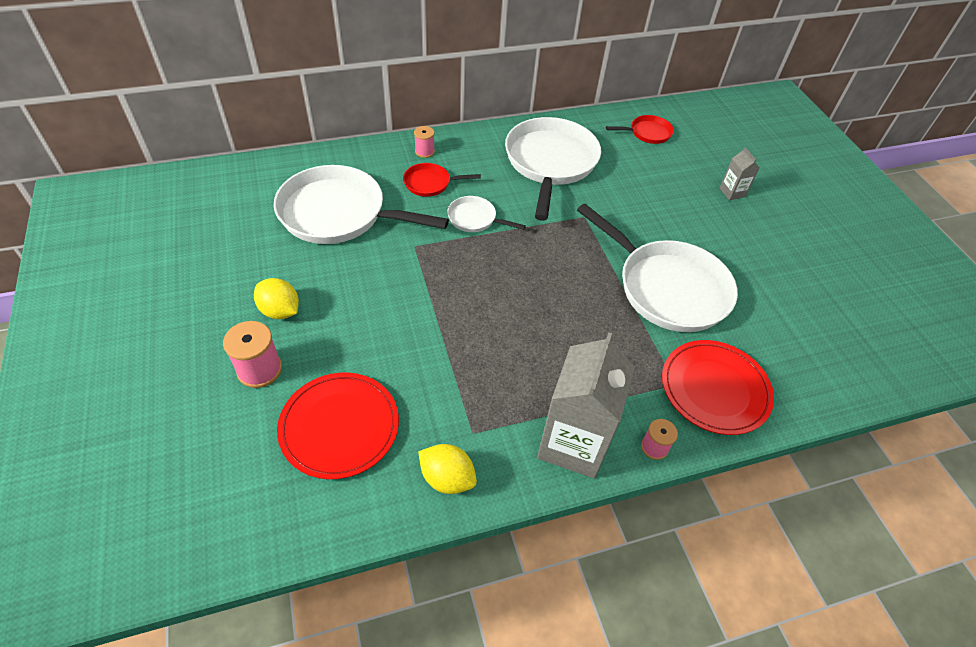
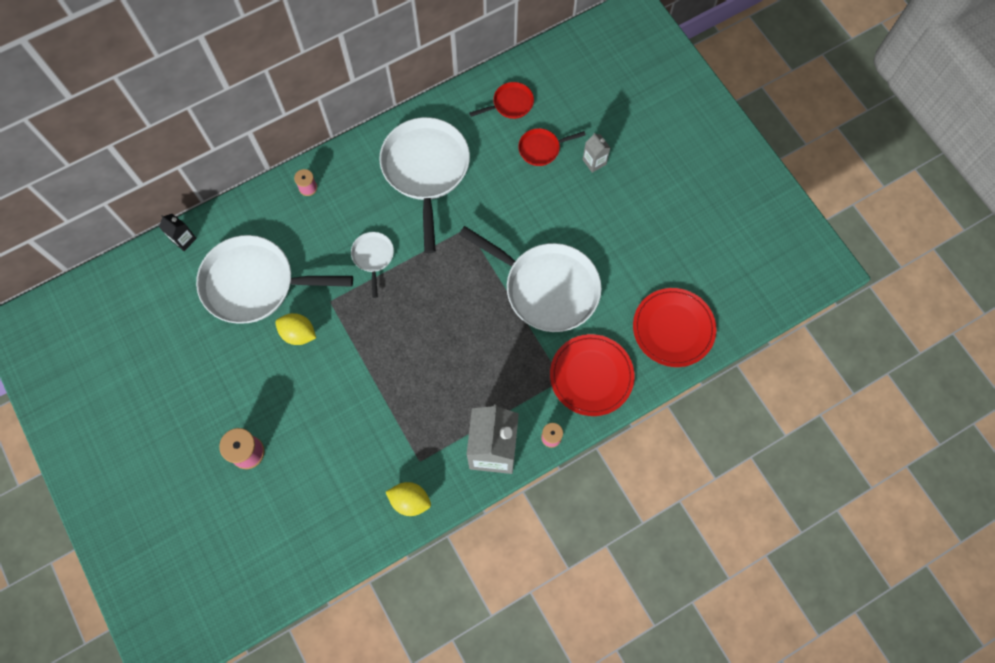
camera: 10 degrees left, 20 degrees up
yellow lemon [254,278,299,319] -> yellow lemon moved to [275,313,316,345]
red plate [277,373,399,479] -> red plate moved to [633,288,716,367]
red pan [403,163,481,197] -> red pan moved to [518,128,586,166]
white pan [447,196,526,232] -> white pan turned 75 degrees clockwise [351,232,394,298]
none -> black carton [159,214,197,251]

